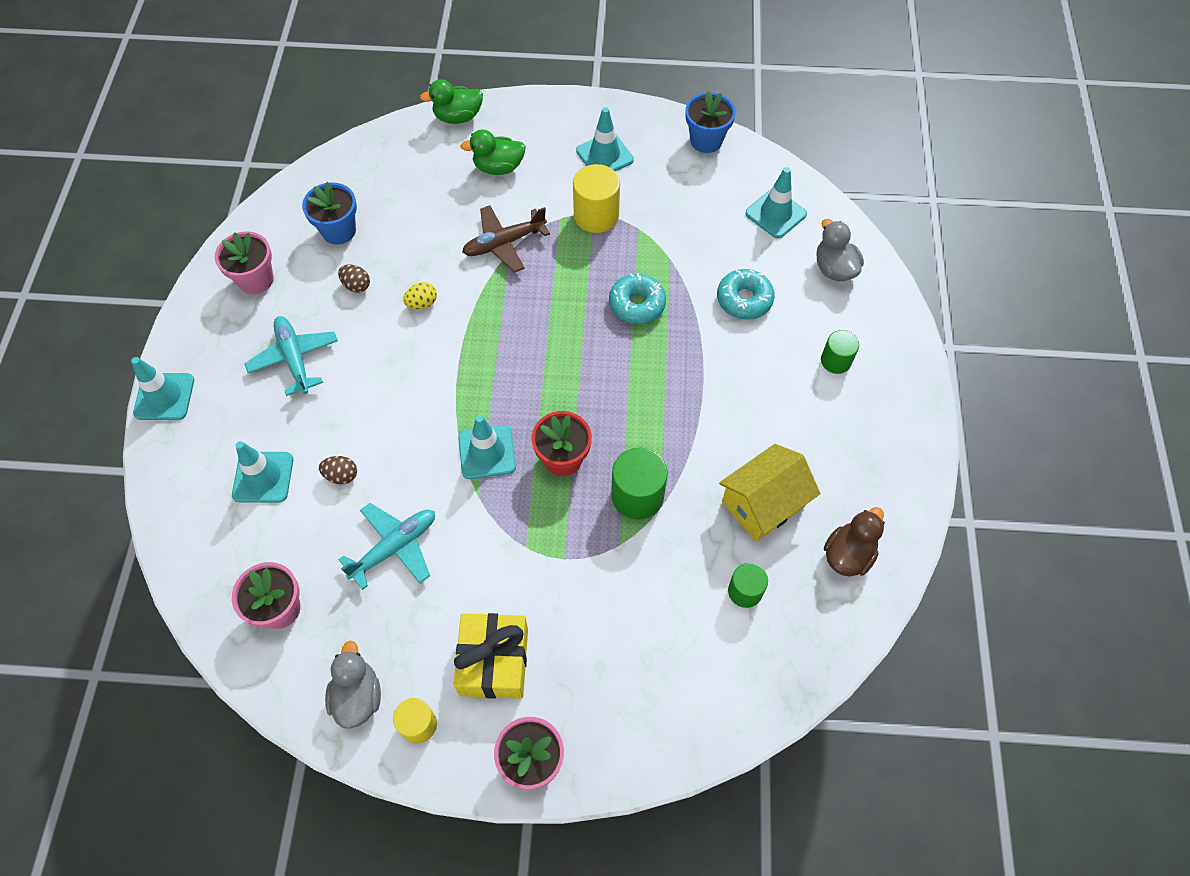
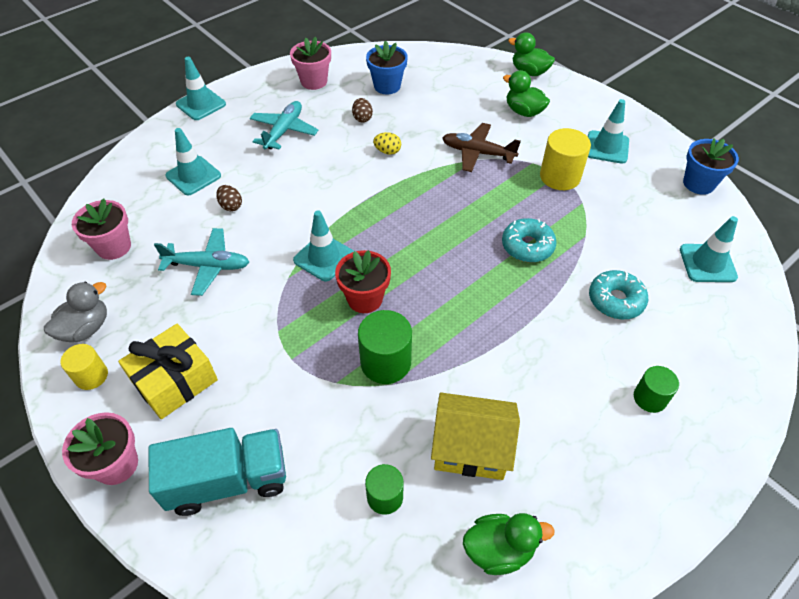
camera: 45 degrees right, 10 degrees down
grey duck [816,219,864,281] -> none
brown duck [824,507,885,577] -> green duck [463,513,555,575]
none -> turquoise truck [149,428,286,516]

